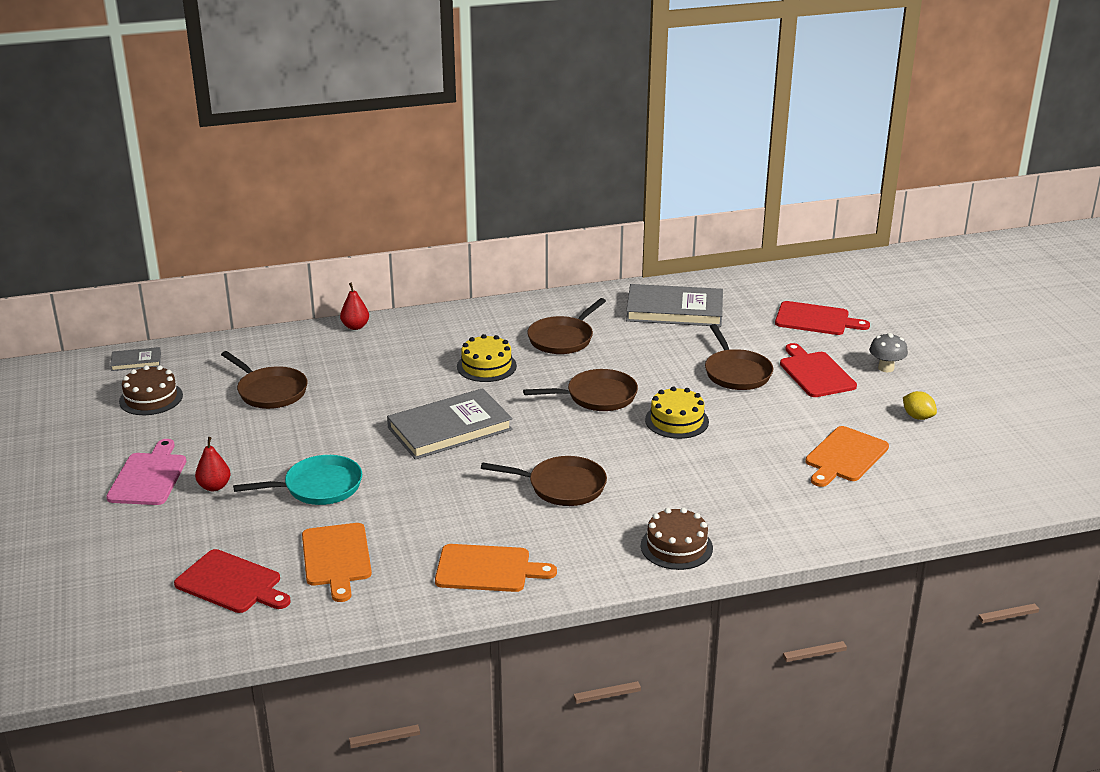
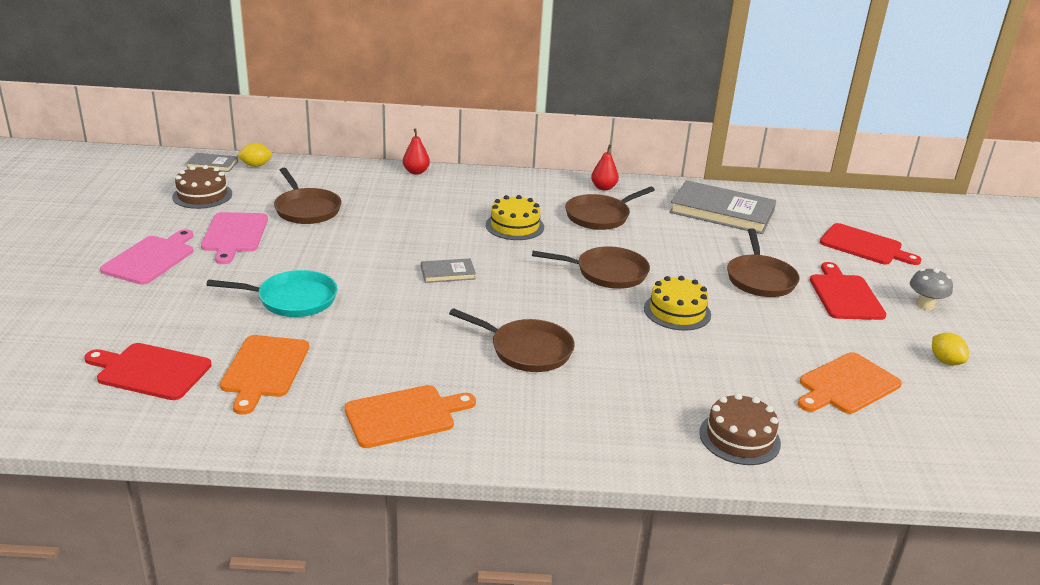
camera: 15 degrees right, 0 degrees up
red cutting board [174,549,290,613] -> red cutting board turned 150 degrees clockwise [84,343,212,400]
red pear [195,437,231,491] -> red pear moved to [591,144,619,191]
grey book [387,388,513,460] -> grey book [421,258,476,283], size x0.47
orange cutting board [435,544,557,592] -> orange cutting board turned 45 degrees counterclockwise [344,385,476,448]
brown cake [641,508,713,570] -> brown cake moved to [699,393,781,465]
none -> pink cutting board [201,212,268,264]
none -> yellow lemon [237,143,272,167]

